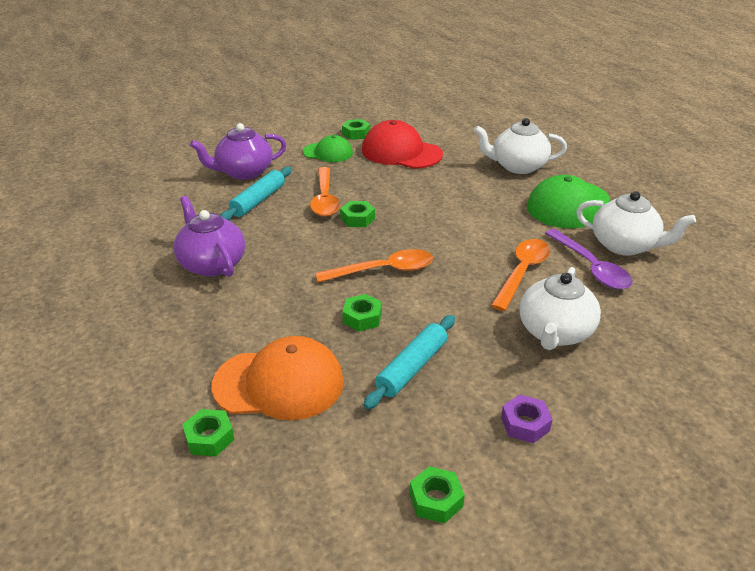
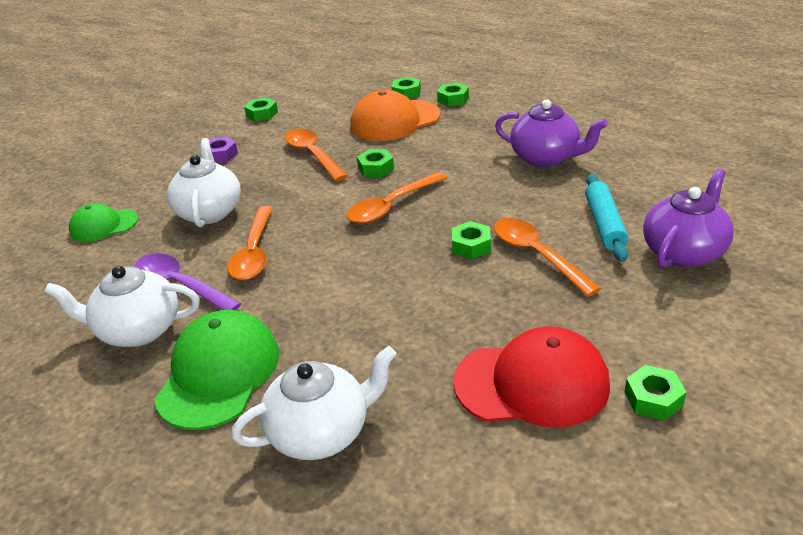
camera: 155 degrees right, 0 degrees up
green cap [303,135,353,162] -> green cap moved to [69,203,138,242]
turquoise rolling pin [363,315,455,409] -> orange spoon [285,129,348,181]
none -> green nut [437,83,469,107]

